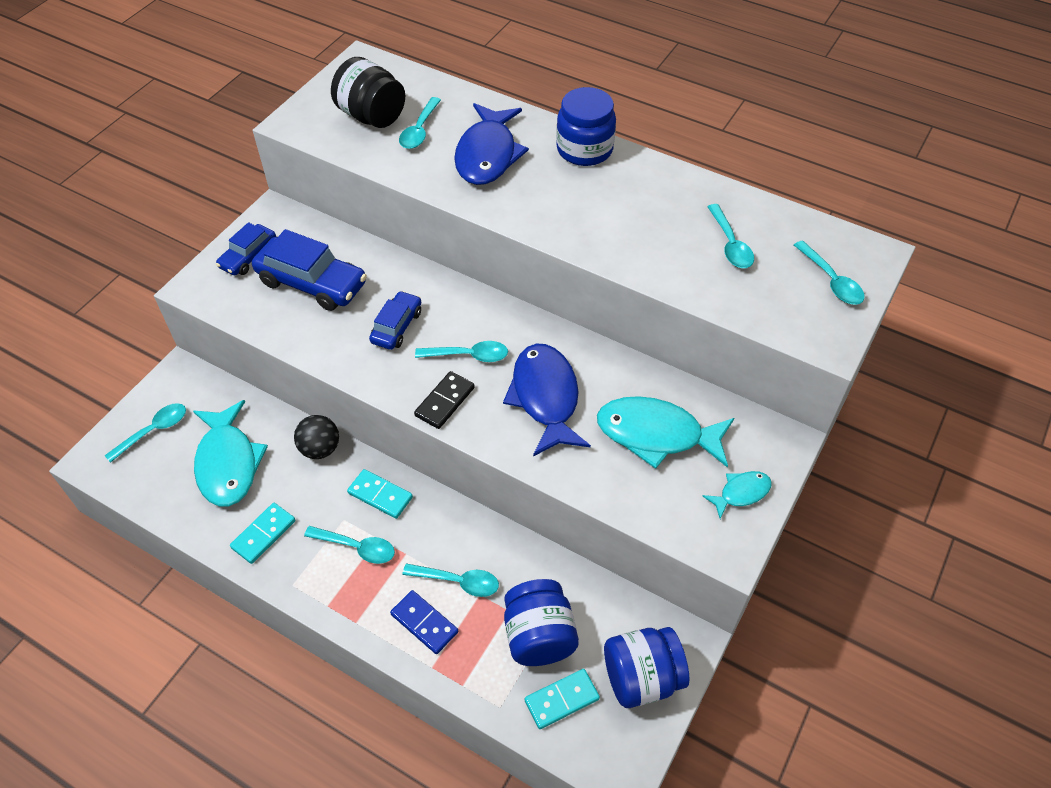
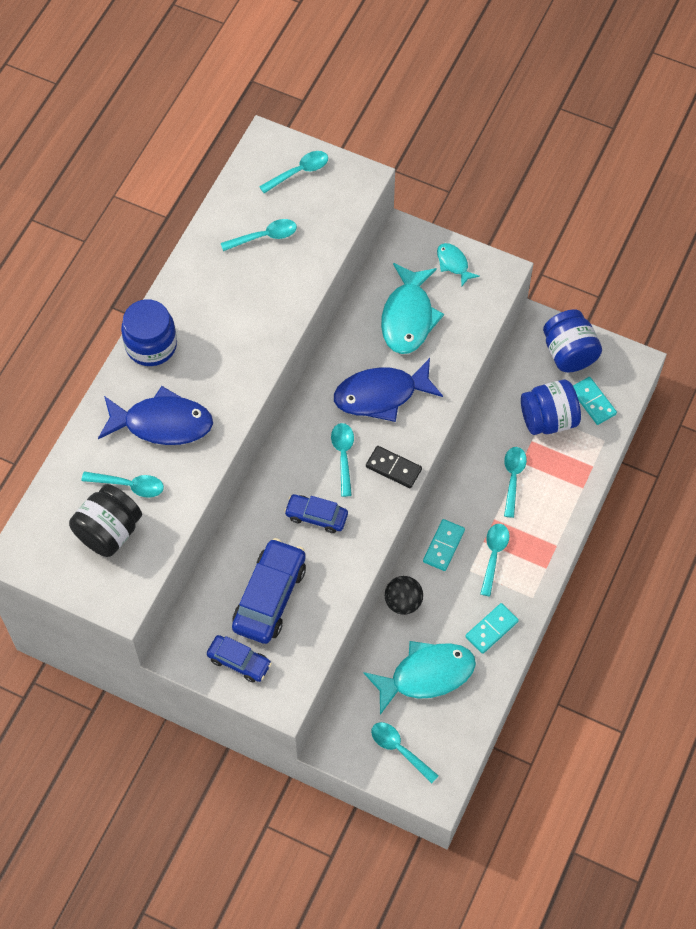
camera: 95 degrees left, 10 degrees up
turquoise domino [230,503,295,564] -> turquoise domino turned 75 degrees counterclockwise [465,603,519,654]
blue domino [390,590,458,654] -> none

